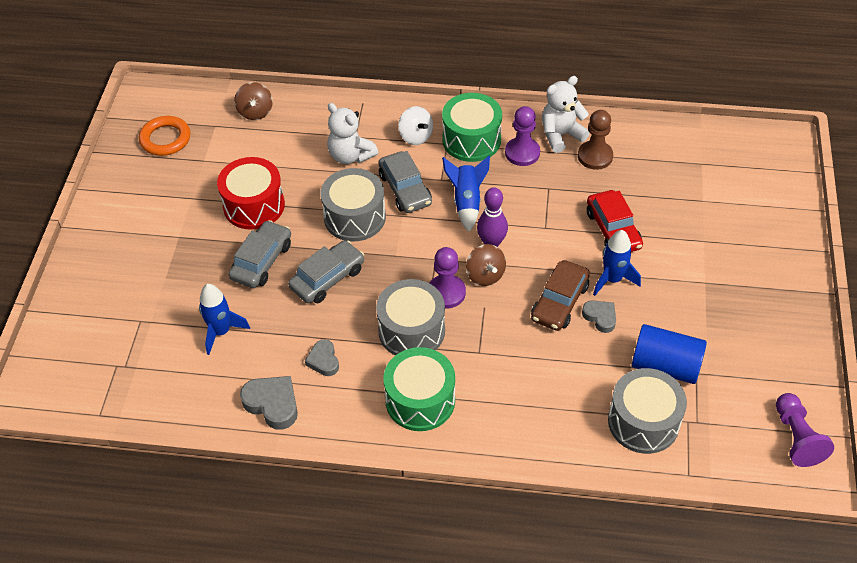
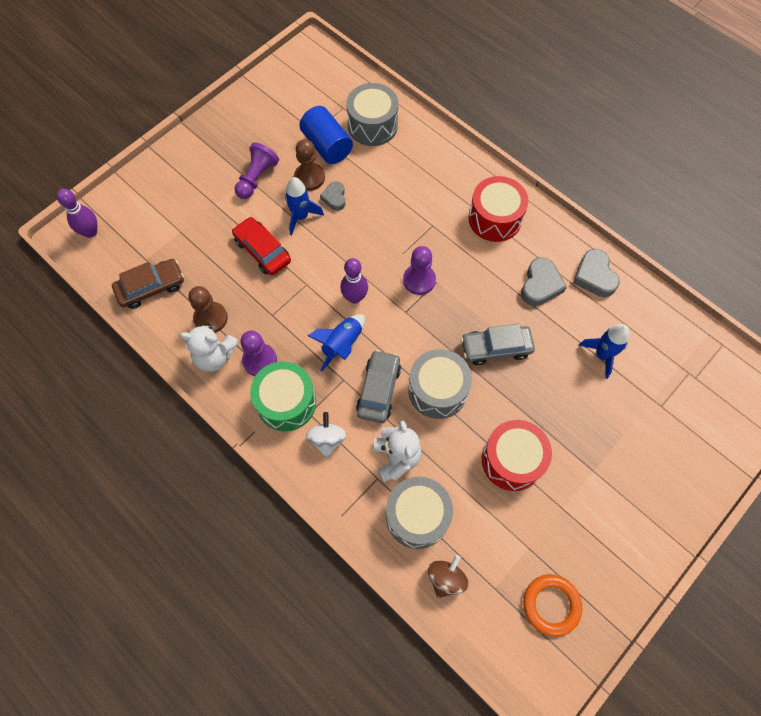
camera: 145 degrees left, 15 degrees up
grey car [229,220,291,288] -> none
grey heart [305,339,339,376] -> grey heart [521,257,567,306], size x1.57
grey drum [376,279,445,355] -> grey drum moved to [386,477,453,549]
green drum [383,347,455,431] -> red drum [469,176,529,242]
brown spinning top [466,244,506,286] -> none
brown car [531,260,590,331] -> brown car moved to [112,259,184,309]
red car [587,190,643,252] -> red car turned 60 degrees counterclockwise [232,217,291,275]
purple pawn [776,393,834,467] -> purple pawn moved to [235,142,279,199]
none -> purple bowling pin [57,189,97,238]
none -> brown pawn [294,139,325,191]

